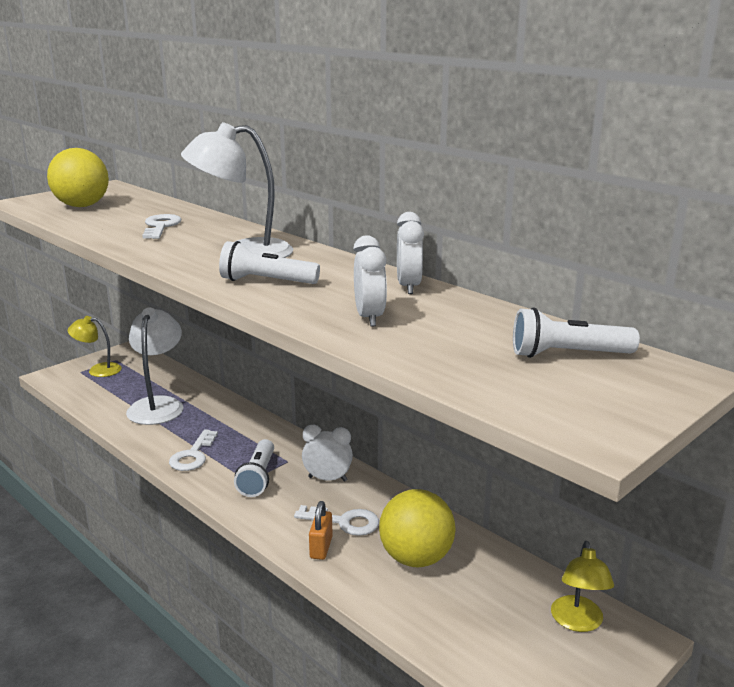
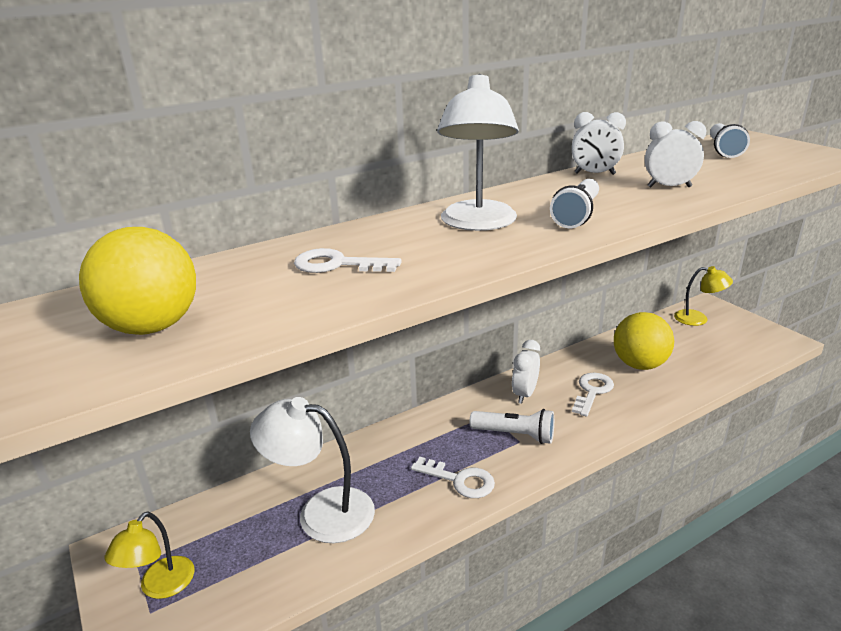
camera: 75 degrees left, 5 degrees up
orange padlock [309,501,333,560] -> none

